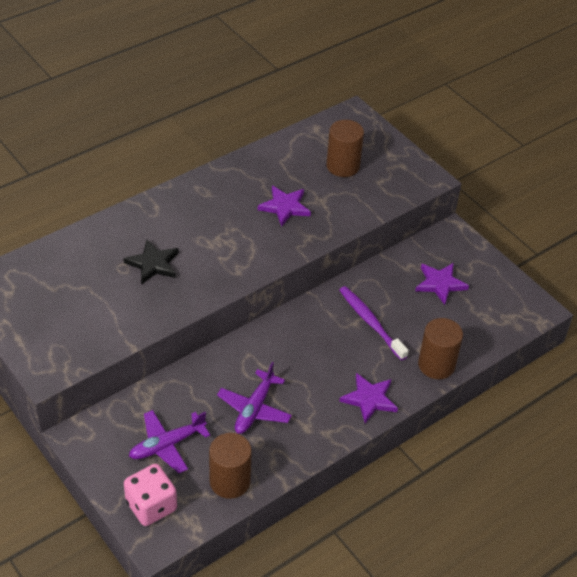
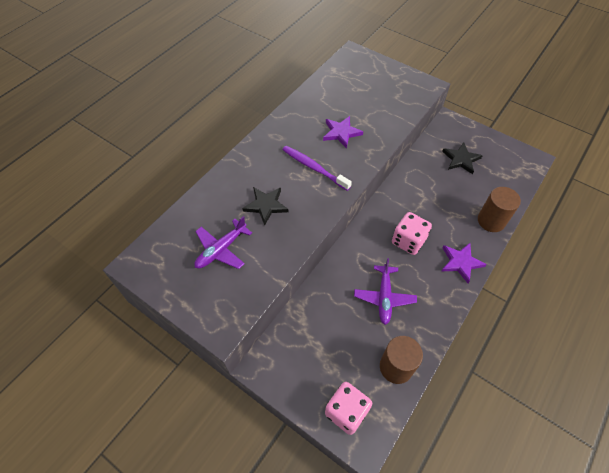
camera: 15 degrees left, 10 degrees up
purple plane [129,410,210,473] -> purple plane moved to [194,216,252,269]
brown cylinder [326,120,364,177] -> none
purple toothbrush [339,286,409,361] -> purple toothbrush moved to [283,146,352,191]
purple star [415,263,469,305] -> black star [442,142,483,174]
none -> pink dice [392,212,432,255]

